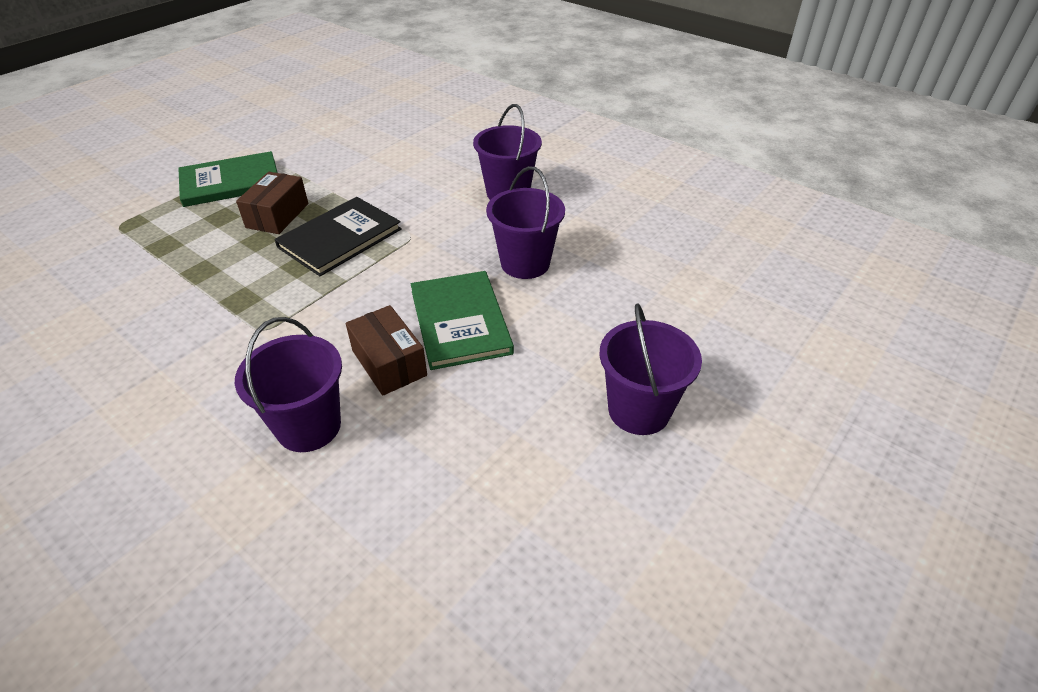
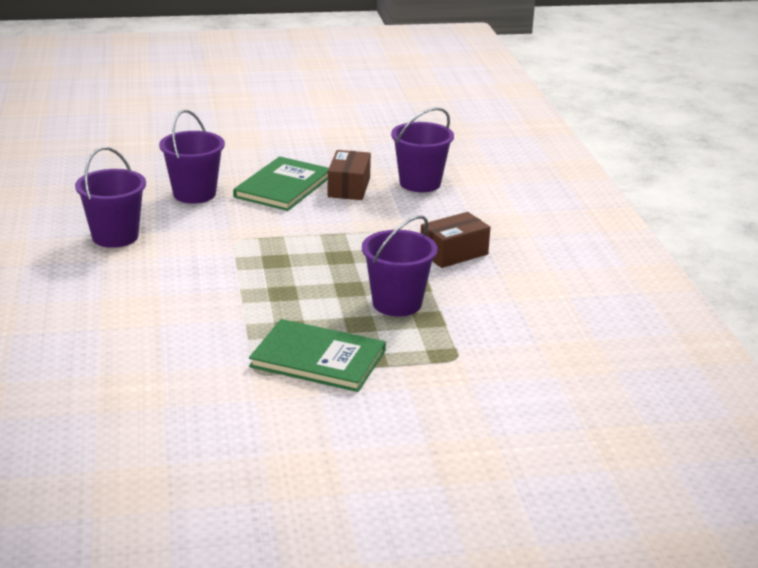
camera: 140 degrees left, 15 degrees down
brown box [236,172,308,234] -> brown box moved to [421,212,490,268]
black book [274,197,402,276] -> none
purple bucket [599,303,702,435] -> purple bucket moved to [362,215,437,317]

